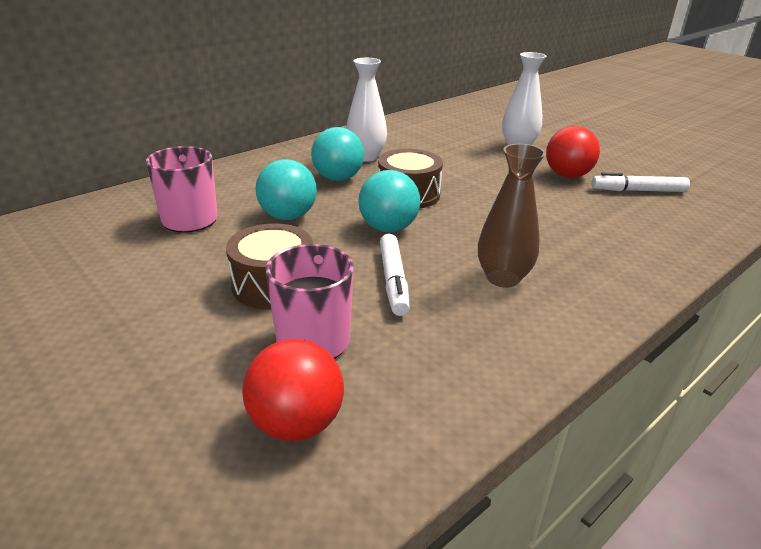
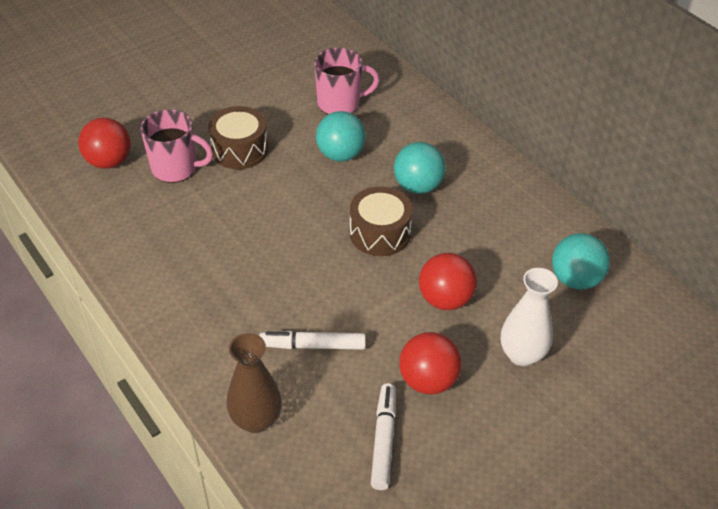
camera: 95 degrees right, 15 degrees up
white vase [346,58,387,162] -> none
turquoise ball [358,170,420,232] -> turquoise ball moved to [552,233,610,290]
white marker [380,234,410,316] -> white marker moved to [259,331,366,350]
brown vase [478,144,546,288] -> brown vase moved to [227,333,282,433]
none -> red ball [419,253,477,310]

